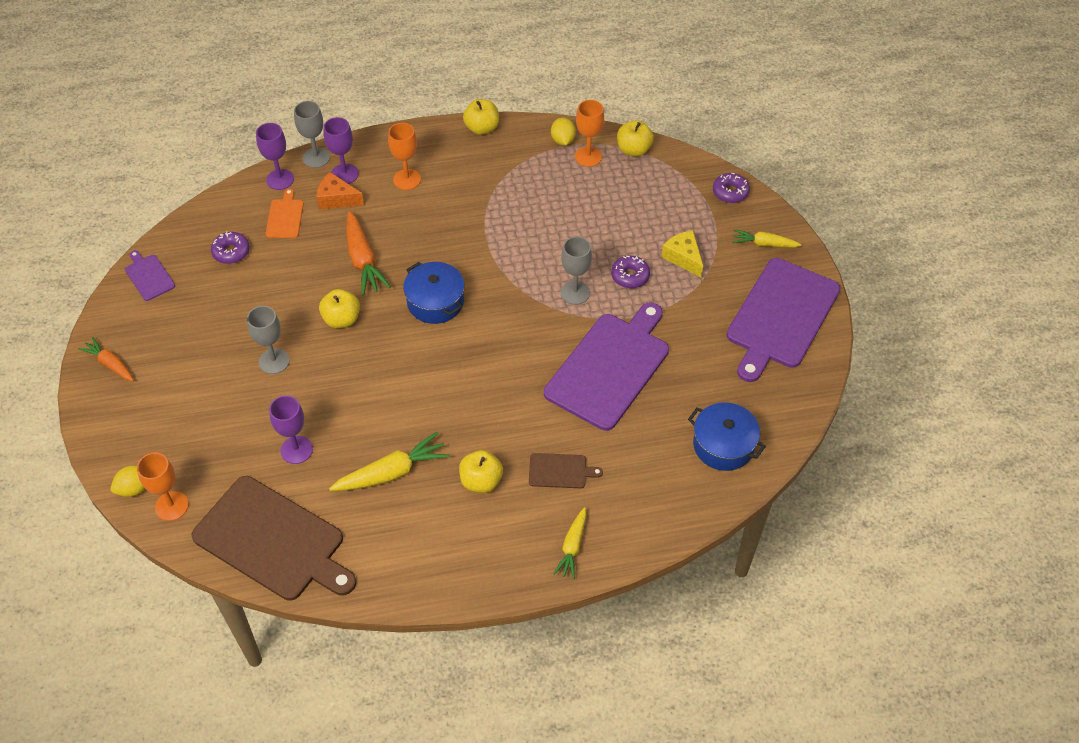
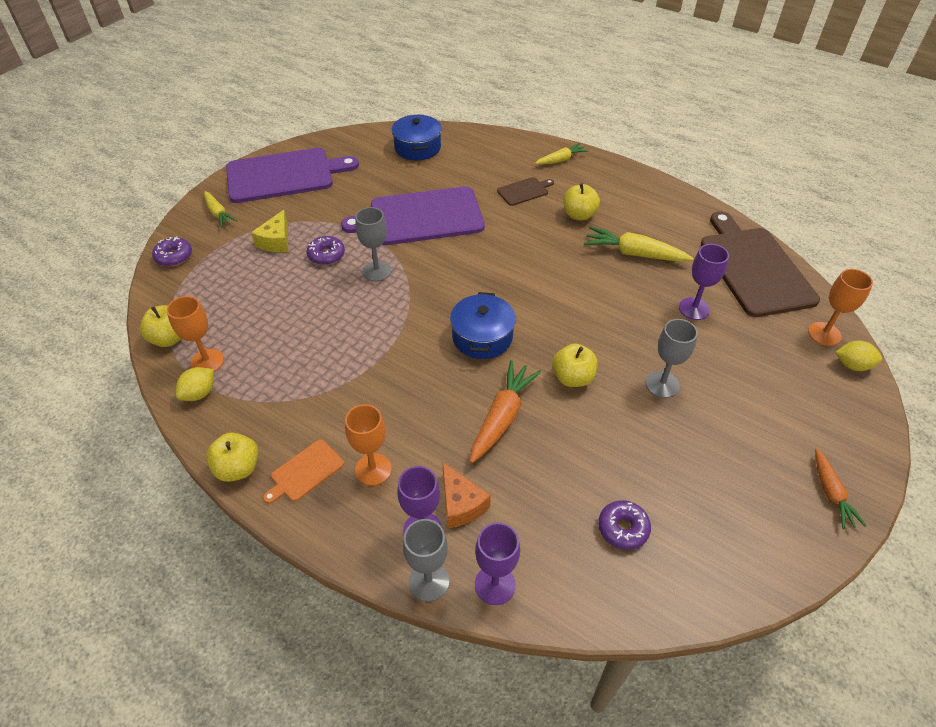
camera: 135 degrees left, 5 degrees down
purple cutting board [125,250,175,301] -> none
orange cutting board [266,189,304,238] -> orange cutting board moved to [263,439,344,504]
brown cutting board [529,453,603,488] -> brown cutting board turned 105 degrees clockwise [497,177,554,206]

